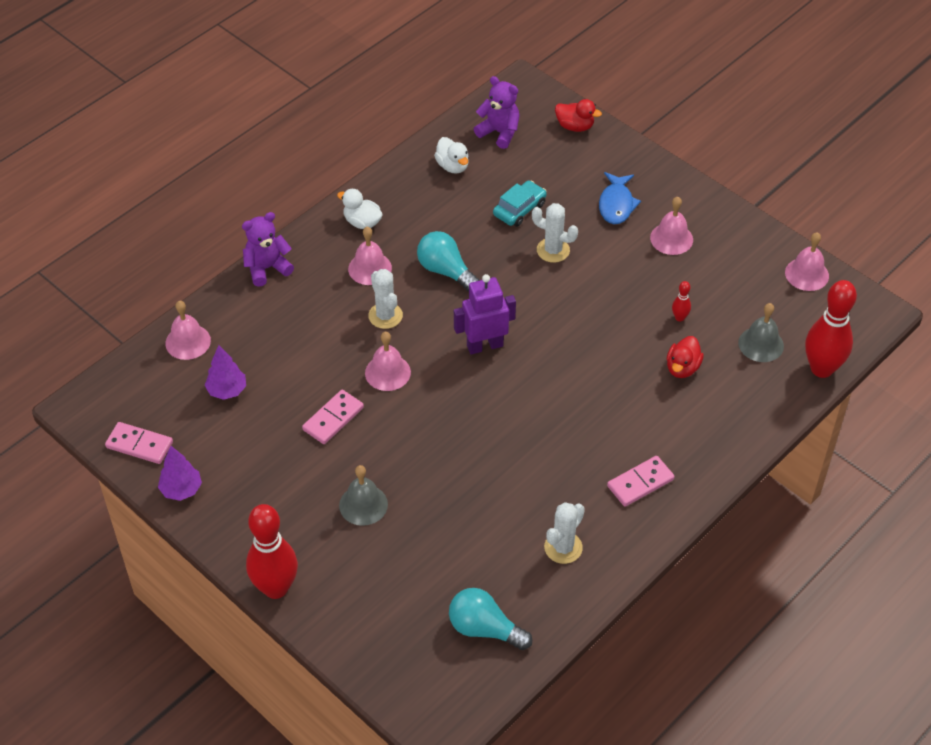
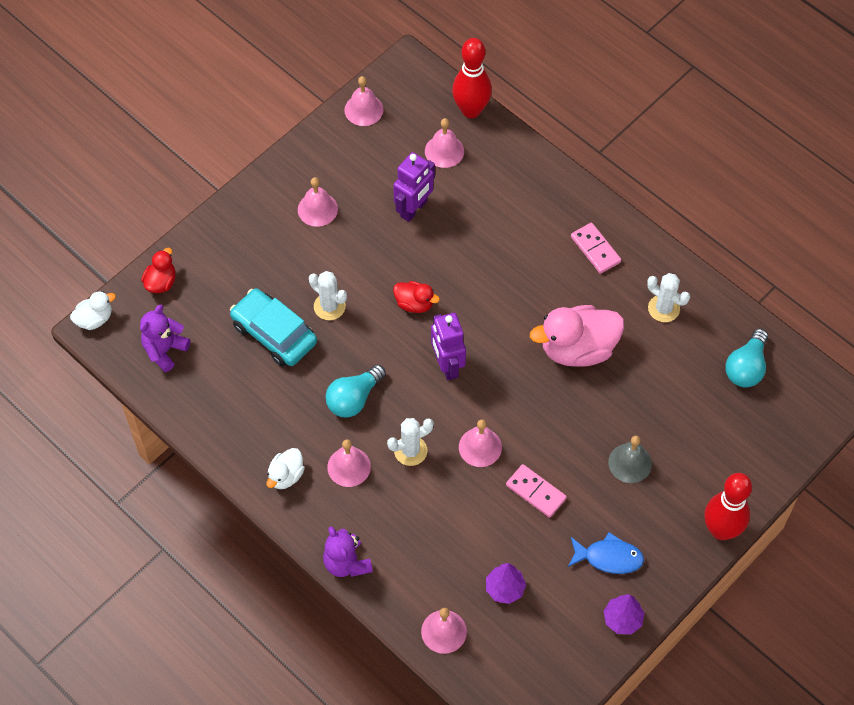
camera: 90 degrees left, 10 degrees up
pink domino [105,422,173,464] -> none
white duck [434,137,469,174] -> white duck moved to [70,291,116,330]
turquoise car [493,180,547,227] -> turquoise car [230,289,317,367], size x1.57
white cactus [532,203,578,263] -> white cactus turned 75 degrees counterclockwise [309,271,347,320]
blue fish [599,172,641,224] -> blue fish moved to [568,532,644,574]
red duck [667,336,704,378] -> red duck moved to [393,281,440,313]
red bowling pin [672,281,691,322] -> purple robot [393,152,435,222]
grey bell [738,303,784,362] -> pink bell [425,118,464,168]
none -> pink duck [530,305,624,367]

